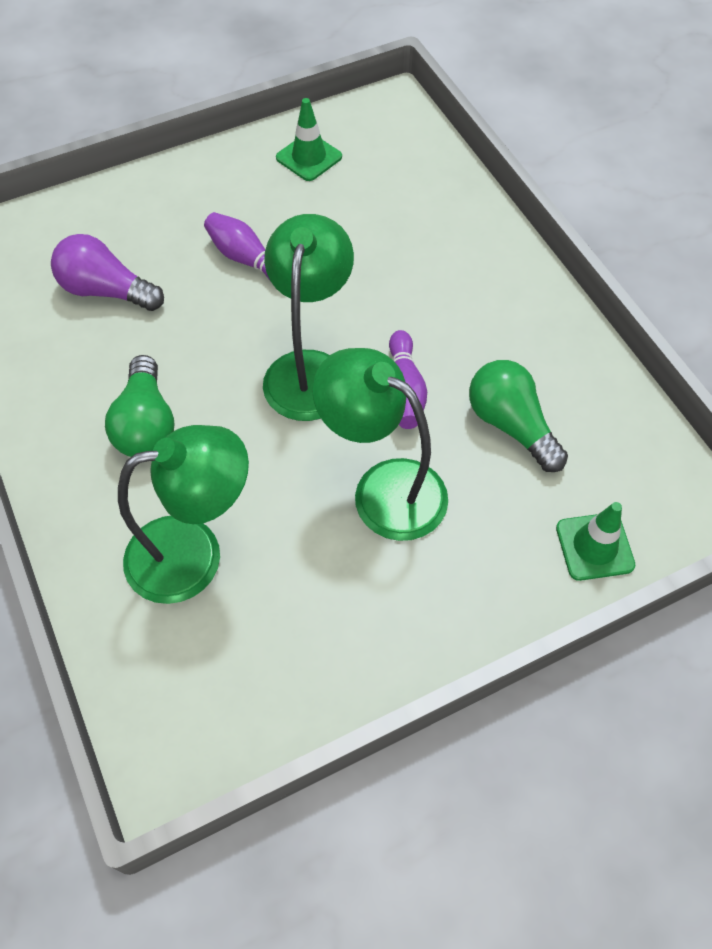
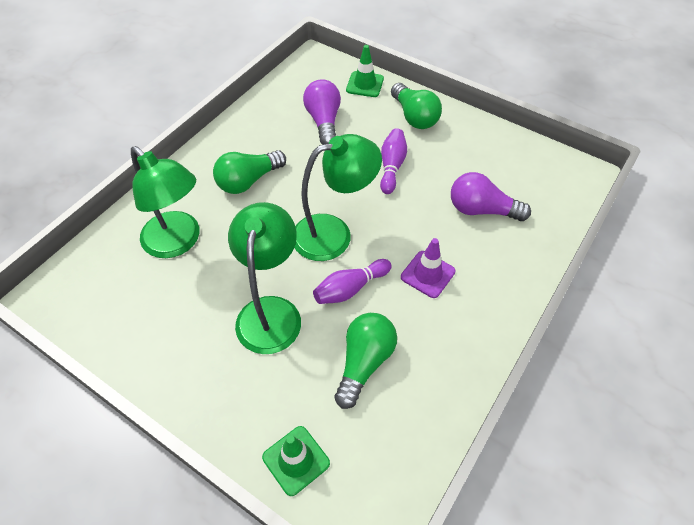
camera: 60 degrees right, 5 degrees down
green traffic cone [276,98,342,181] -> green traffic cone moved to [346,45,384,97]
none -> green light bulb [391,83,442,129]
none -> purple traffic cone [401,238,455,298]
none -> purple light bulb [451,172,531,221]

